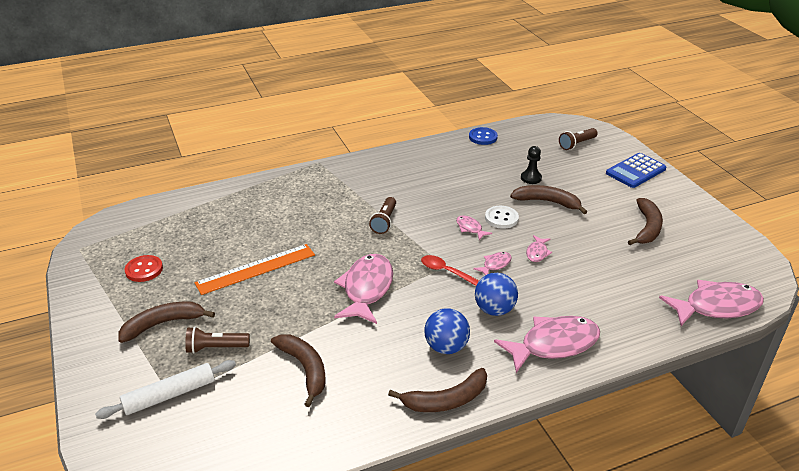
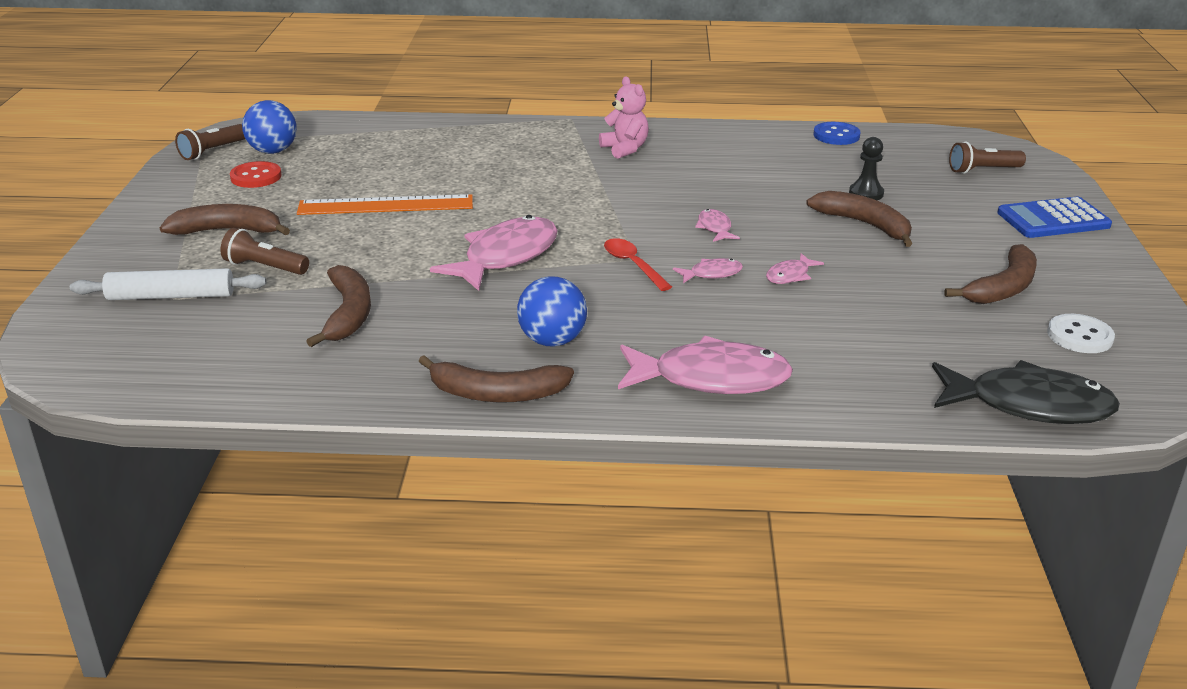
camera: 25 degrees right, 5 degrees down
brown flashlight [369,197,396,234] -> brown flashlight moved to [175,124,245,160]
blue ball [475,273,518,316] -> blue ball moved to [242,100,297,154]
white button [485,206,519,229] -> white button moved to [1047,314,1115,353]
pink fish [659,280,764,326] -> black fish [932,360,1120,424]
none -> pink teddy bear [599,76,649,159]

